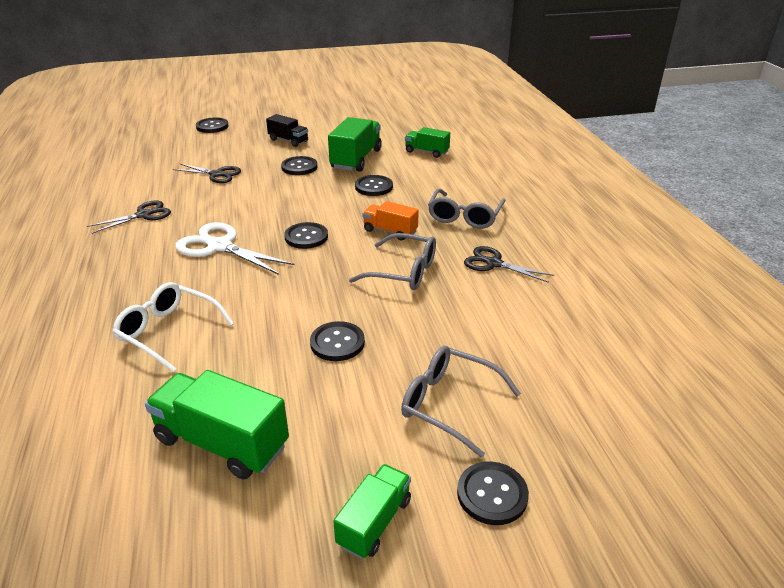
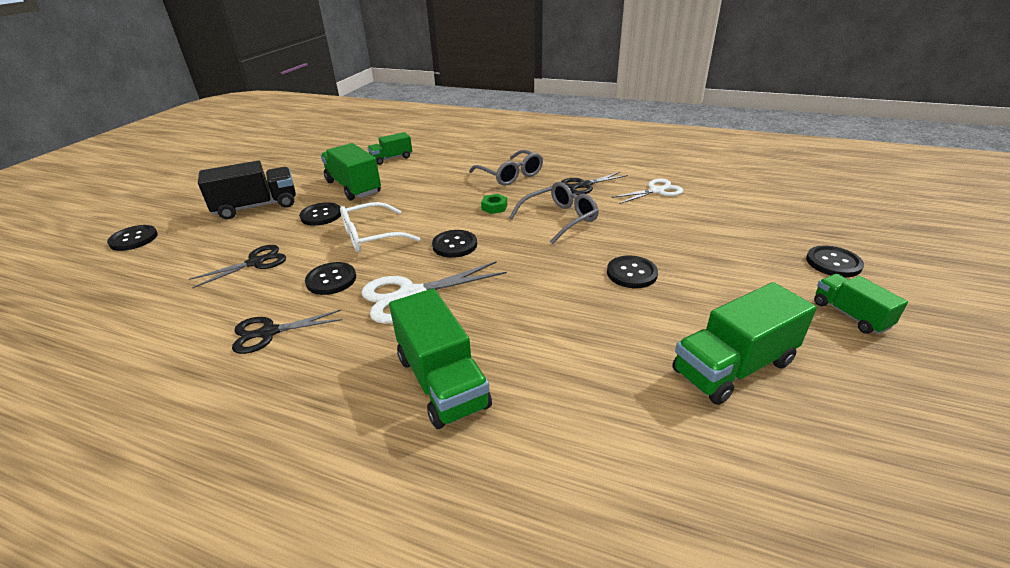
camera: 55 degrees left, 0 degrees up
black scissors [87,200,171,234] -> black scissors turned 105 degrees counterclockwise [232,310,342,354]
white glasses [112,282,234,372] -> white glasses moved to [340,202,420,252]
black truck [266,114,308,147] -> black truck [198,161,296,219], size x1.66
black button [355,175,393,196] -> black button moved to [305,262,356,295]
orange truck [362,201,419,240] -> green nut [481,194,507,214]
grey glasses [401,346,521,458] -> none
none -> green truck [389,288,492,429]
none -> white scissors [612,179,683,204]

